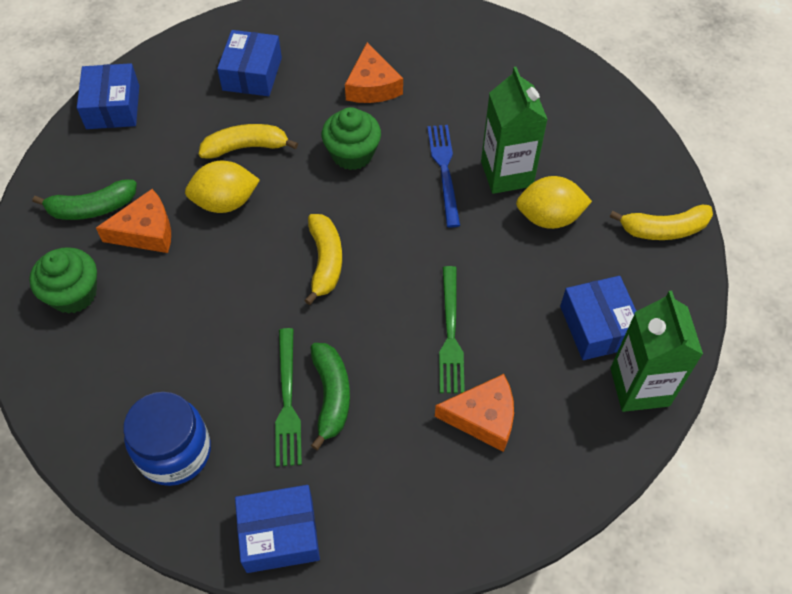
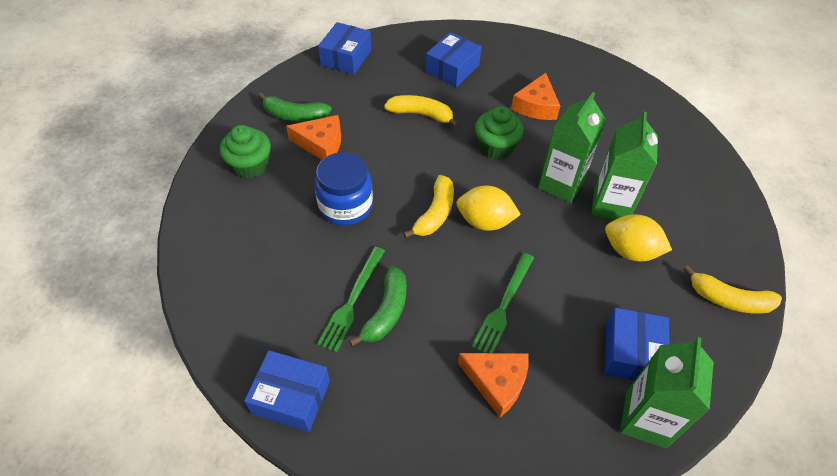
camera: 25 degrees right, 5 degrees down
blue jar [123,392,211,486] -> blue jar moved to [315,152,373,225]
yellow lemon [185,161,260,213] -> yellow lemon moved to [456,185,521,231]
blue fork [427,125,460,228] -> green carton [538,92,606,203]

